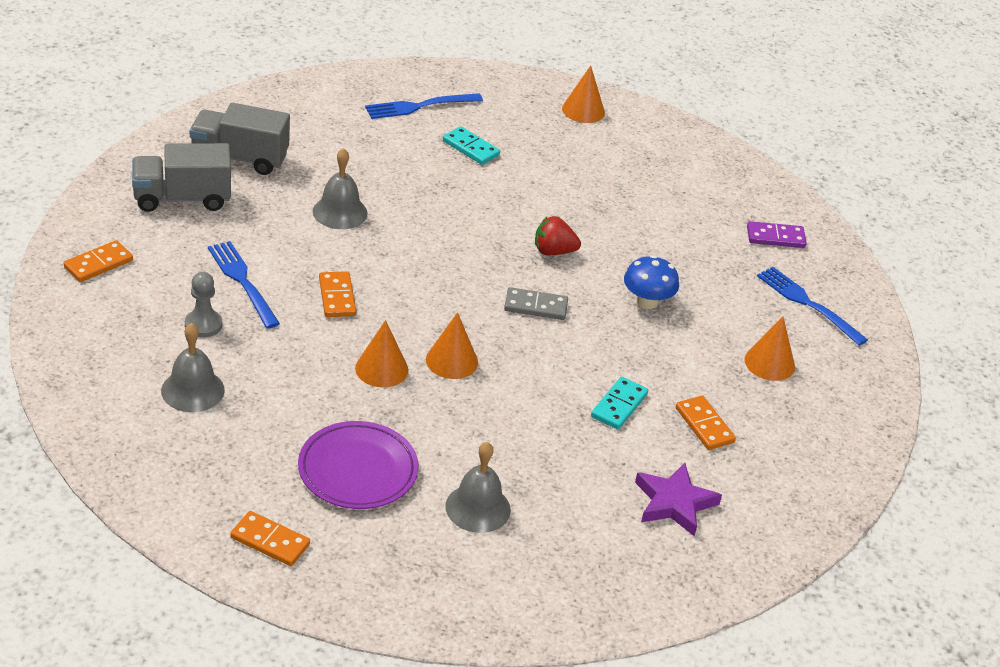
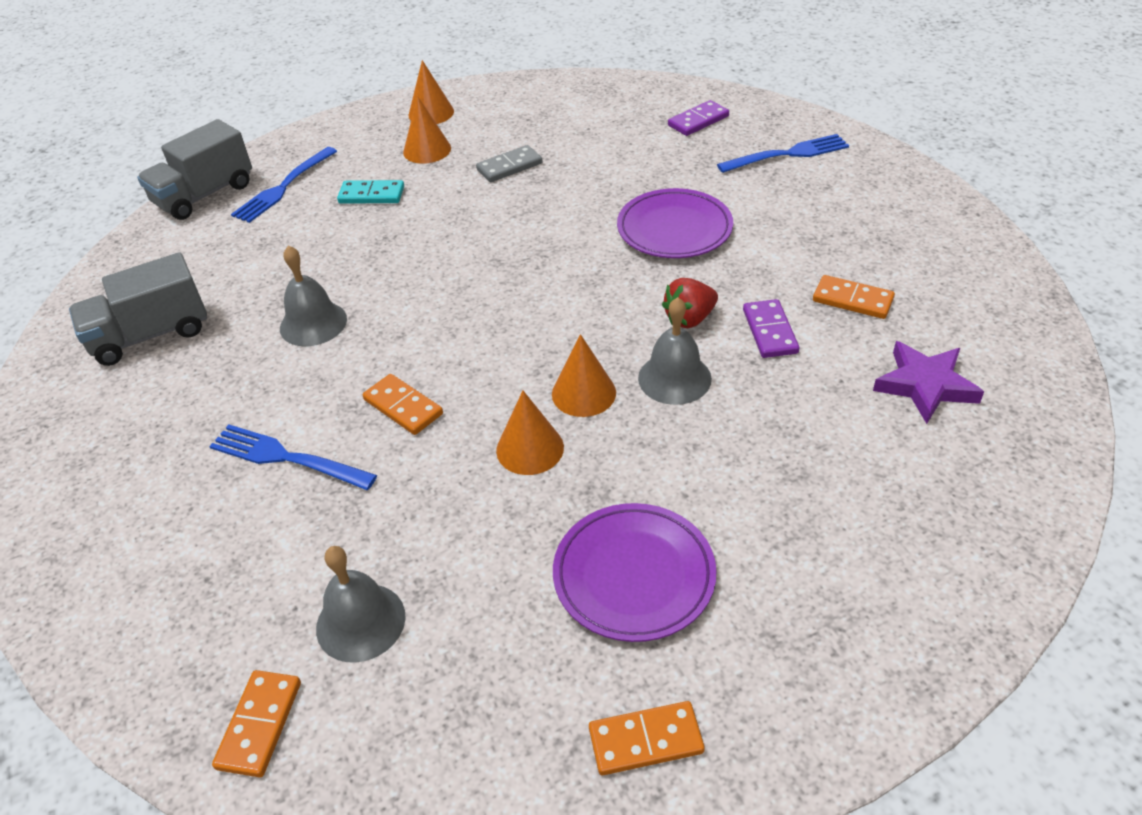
camera: 30 degrees left, 5 degrees up
orange domino [64,240,133,282] -> orange domino moved to [212,670,301,778]
grey truck [132,143,231,212] -> grey truck moved to [137,119,252,220]
grey pawn [185,272,222,338] -> none
grey bell [445,442,511,533] -> grey bell moved to [638,297,712,405]
grey domino [504,287,568,320] -> grey domino moved to [476,145,543,182]
red strawberry [535,216,581,255] -> red strawberry moved to [662,278,718,328]
turquoise domino [591,377,648,429] -> purple domino [743,299,799,358]
blue mushroom [624,255,679,309] -> purple plate [617,188,733,258]
orange cone [744,316,795,381] -> orange cone moved to [403,96,451,164]
blue fork [757,267,868,346] -> blue fork turned 150 degrees clockwise [717,134,849,173]

